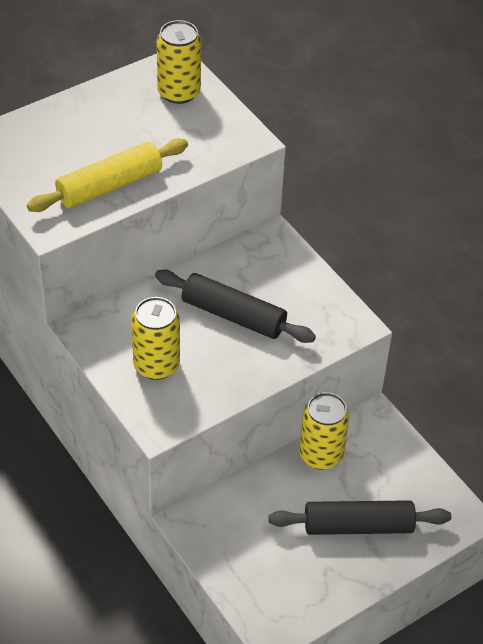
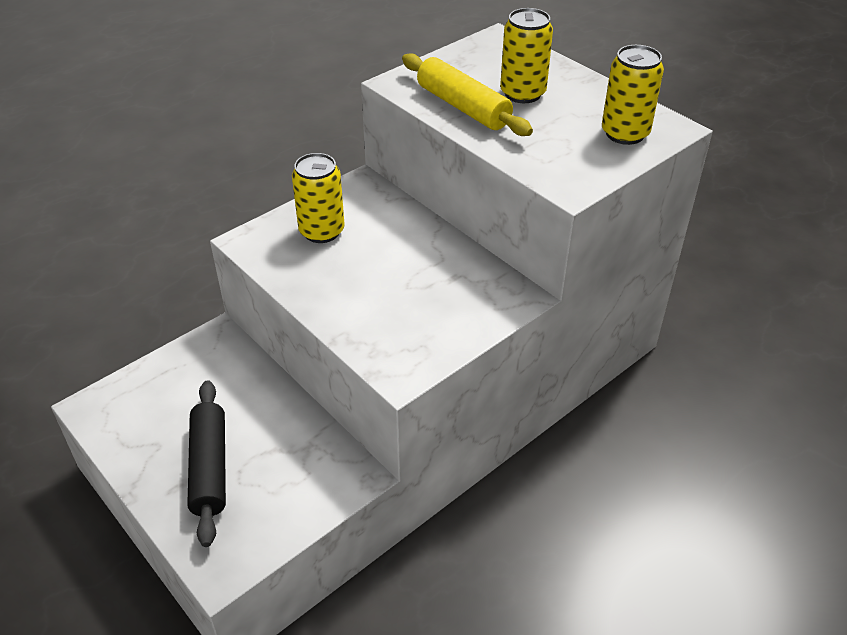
camera: 85 degrees right, 5 degrees down
black rolling pin [155,270,316,343] -> none
yellow can [299,392,349,470] -> yellow can moved to [500,8,553,103]

